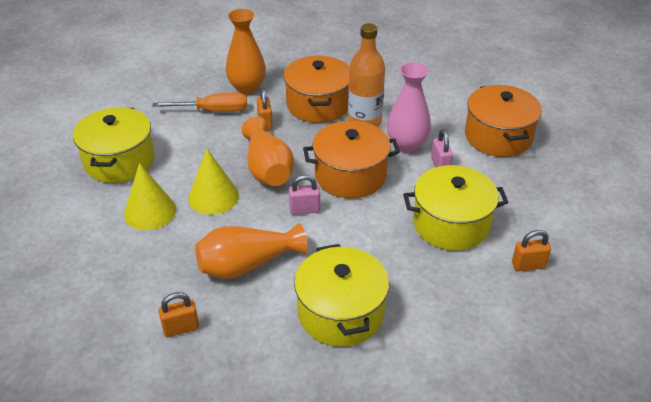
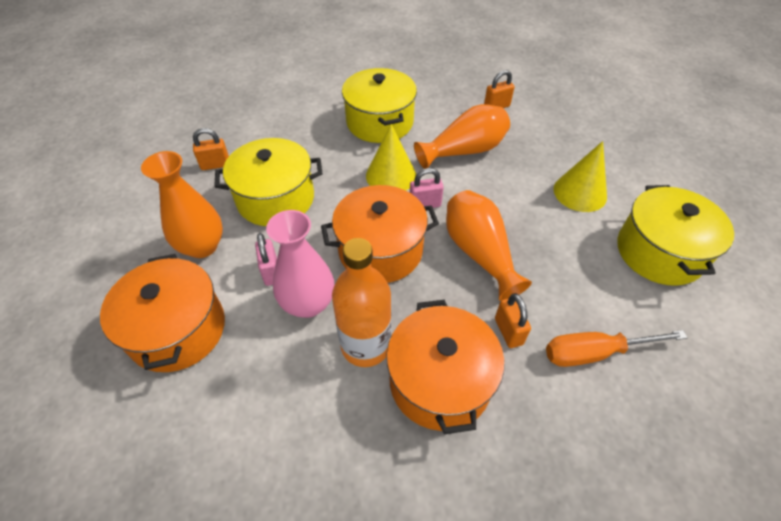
camera: 175 degrees right, 10 degrees up
yellow cone [188,149,239,215] -> yellow cone moved to [366,124,416,190]
orange vase [226,9,266,94] -> orange vase moved to [141,151,223,258]

